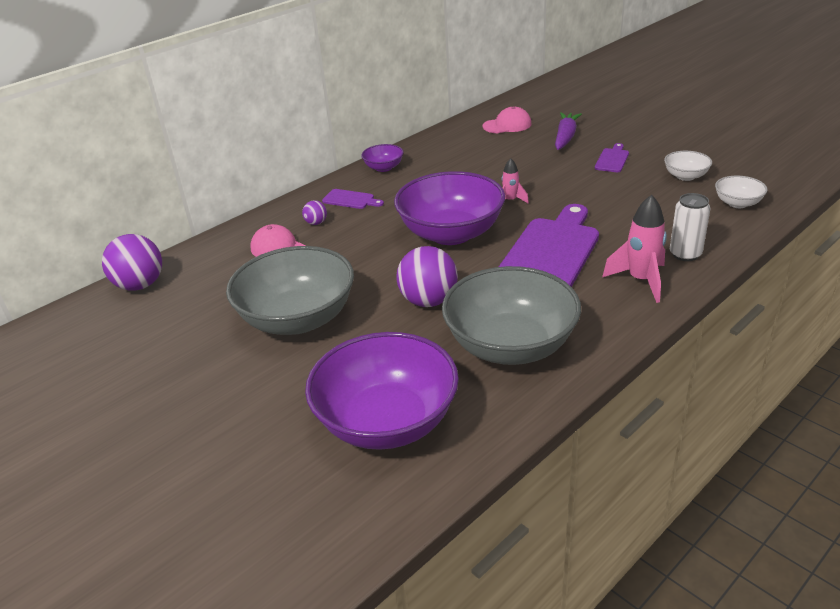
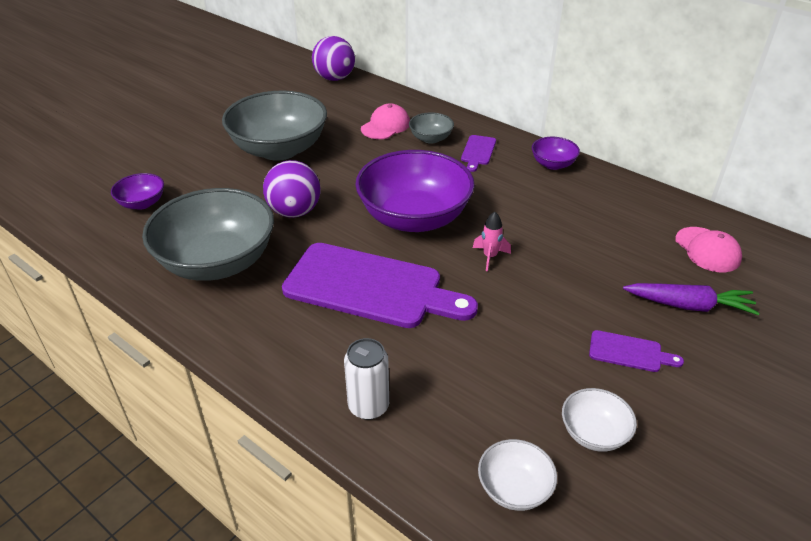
camera: 80 degrees right, 5 degrees up
purple ball [302,200,327,225] -> grey bowl [409,112,454,144]
purple bowl [305,332,459,450] -> purple bowl [111,173,164,210], size x0.45
pink rocket [602,195,667,303] -> none

